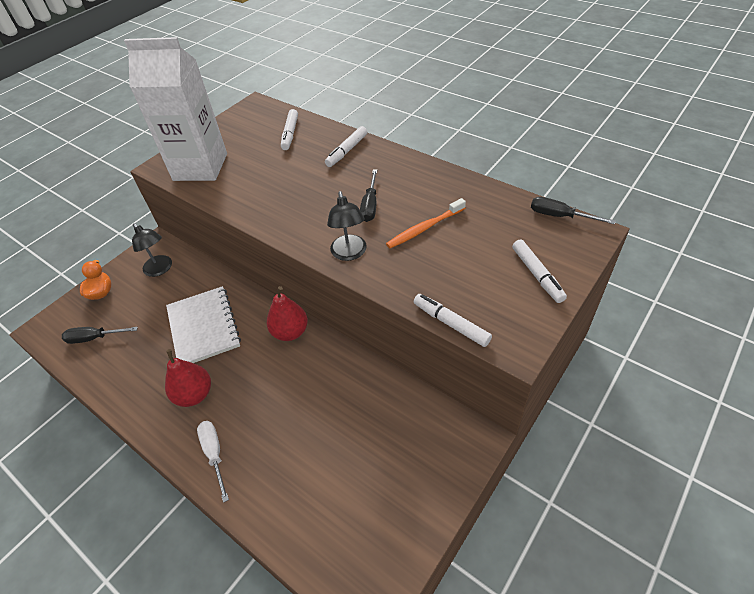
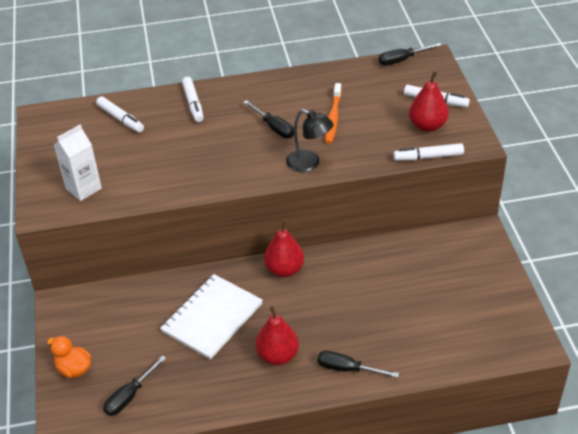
camera: 50 degrees left, 5 degrees down
white carton [124,37,227,181] -> white carton [54,125,102,201], size x0.53
black lamp [132,223,172,277] -> none
white notebook [166,286,241,363] -> white notebook turned 75 degrees counterclockwise [160,274,263,360]
white screwdriver [197,421,229,503] -> black screwdriver [318,351,399,378]
none -> red pear [409,71,449,132]

